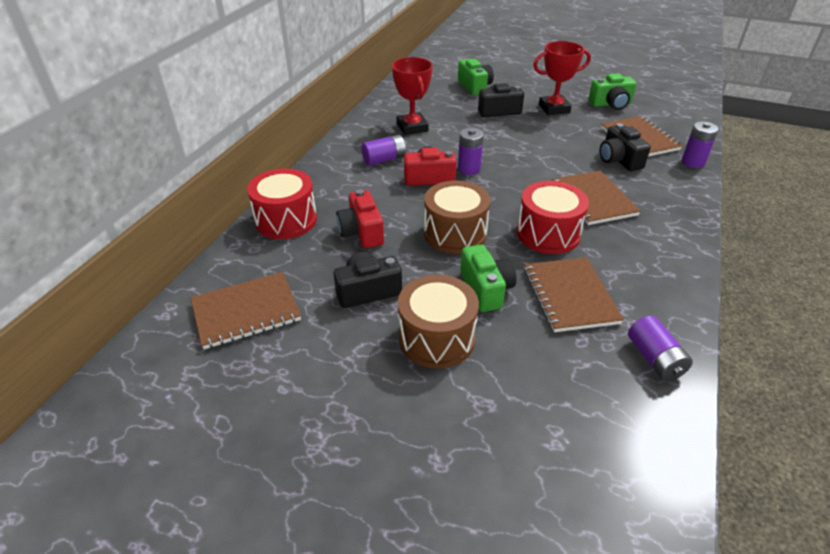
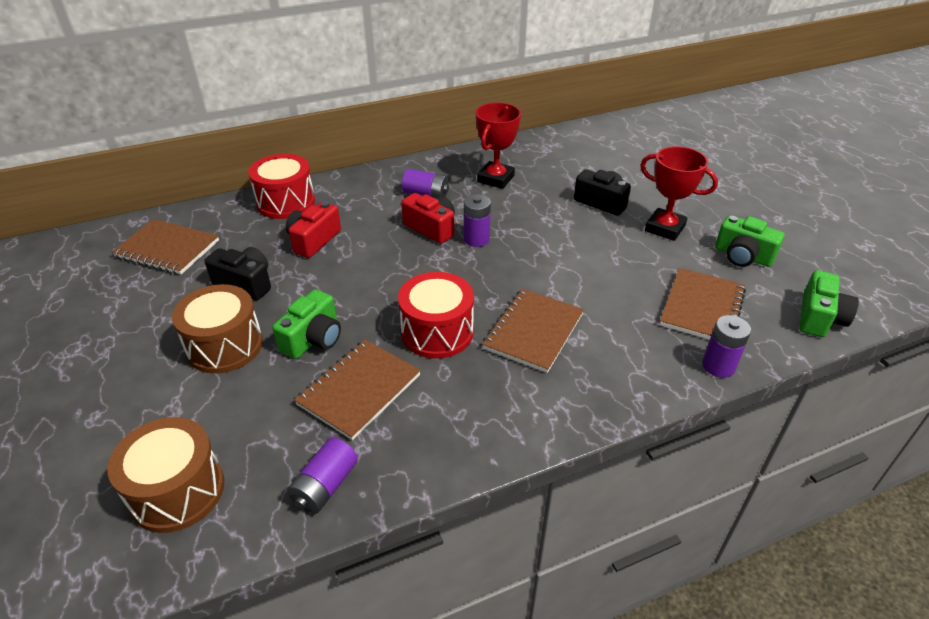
camera: 45 degrees right, 0 degrees up
brown drum [424,181,490,254] -> brown drum moved to [107,417,224,533]
green camera [458,59,494,95] -> green camera moved to [799,270,859,337]
black camera [600,123,651,171] -> none

